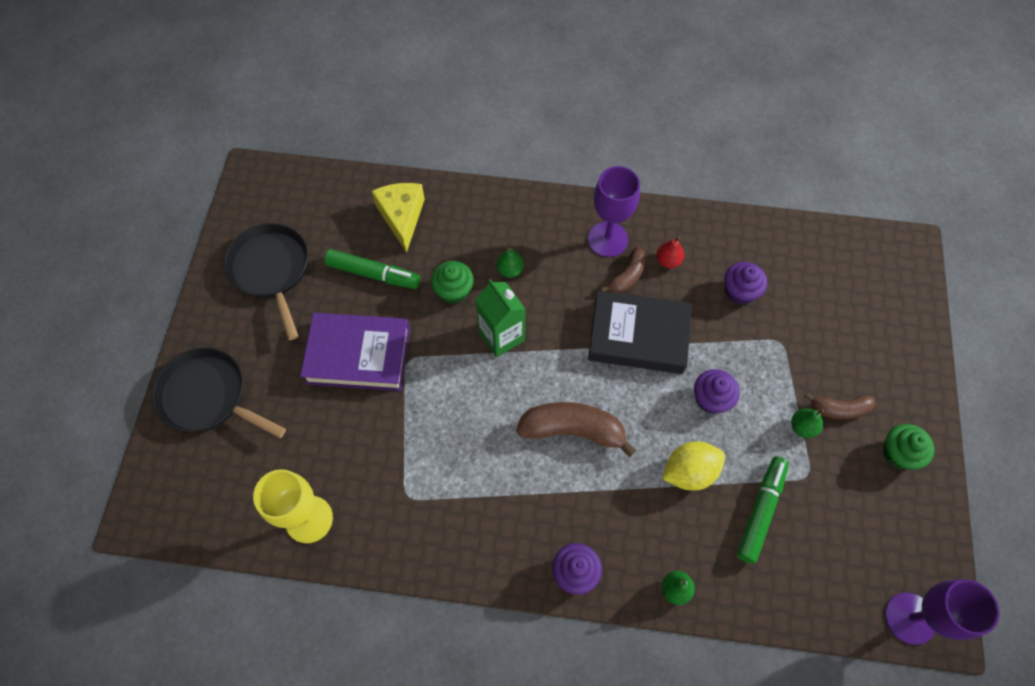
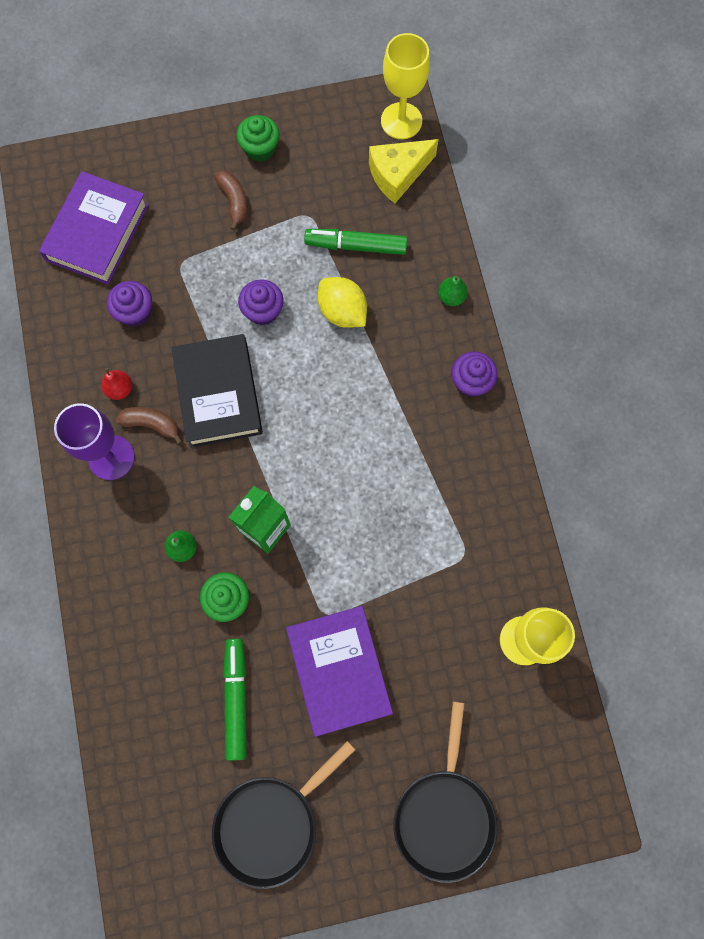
camera: 110 degrees left, 10 degrees up
yellow cheese [372,183,425,253] -> yellow cheese moved to [369,139,439,203]
brown banana [516,402,636,457] -> none
green pear [791,408,824,438] -> none
purple goblet [885,579,999,645] -> yellow goblet [381,33,430,139]
none -> purple book [39,171,149,284]

